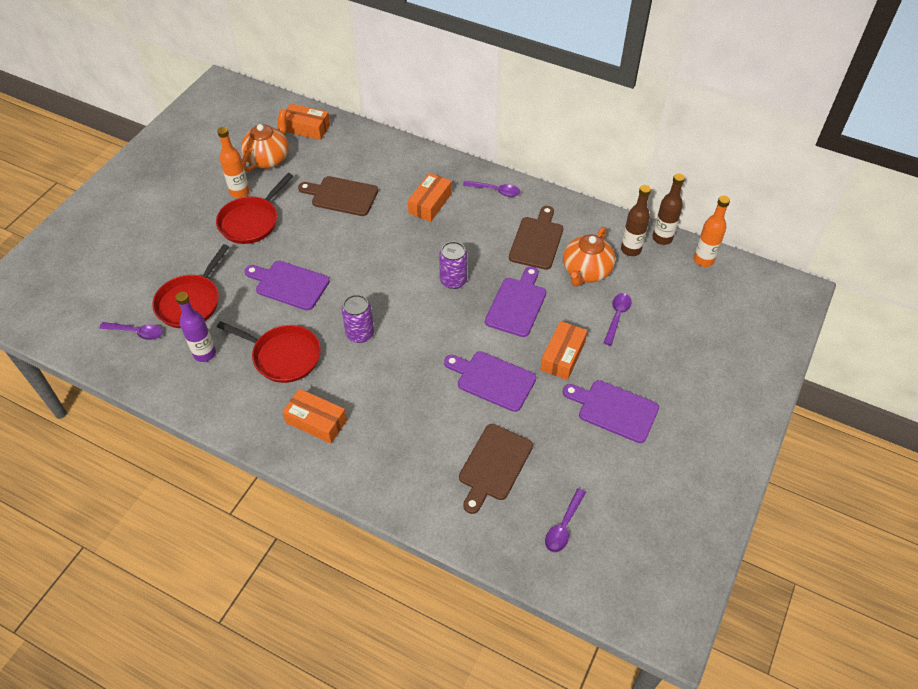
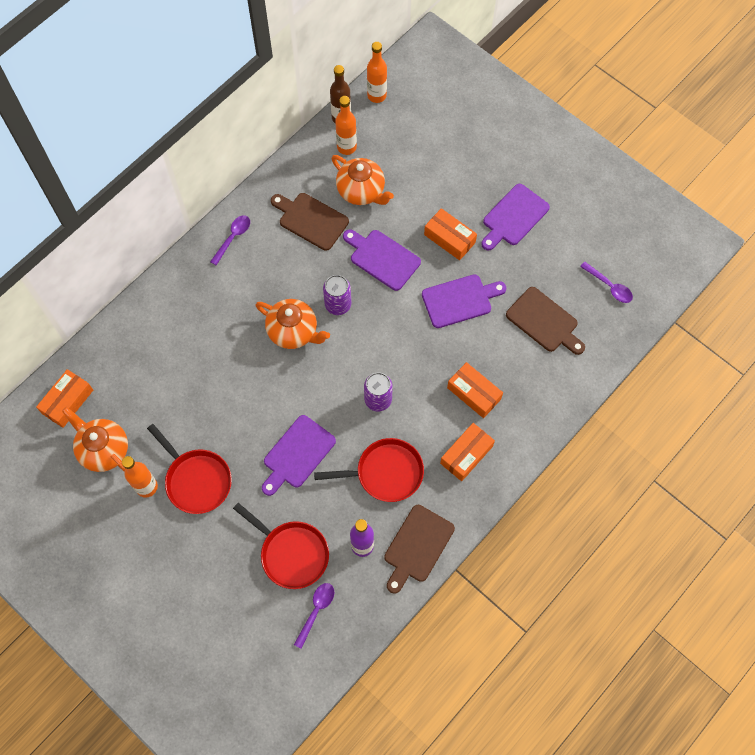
camera: 75 degrees left, 15 degrees up
red pan [217,321,321,383] -> red pan turned 45 degrees clockwise [314,438,424,502]
brown cutting board [298,176,378,216] -> brown cutting board moved to [384,505,455,594]
orange box [408,173,452,222] -> orange box moved to [447,362,503,418]
purple cutting board [444,351,536,412] -> purple cutting board turned 150 degrees counterclockwise [422,274,507,328]
purple spoon [604,293,632,346] -> none
brown bottle [621,185,651,256] -> orange bottle [335,96,357,155]
none -> orange teapot [256,299,330,349]

